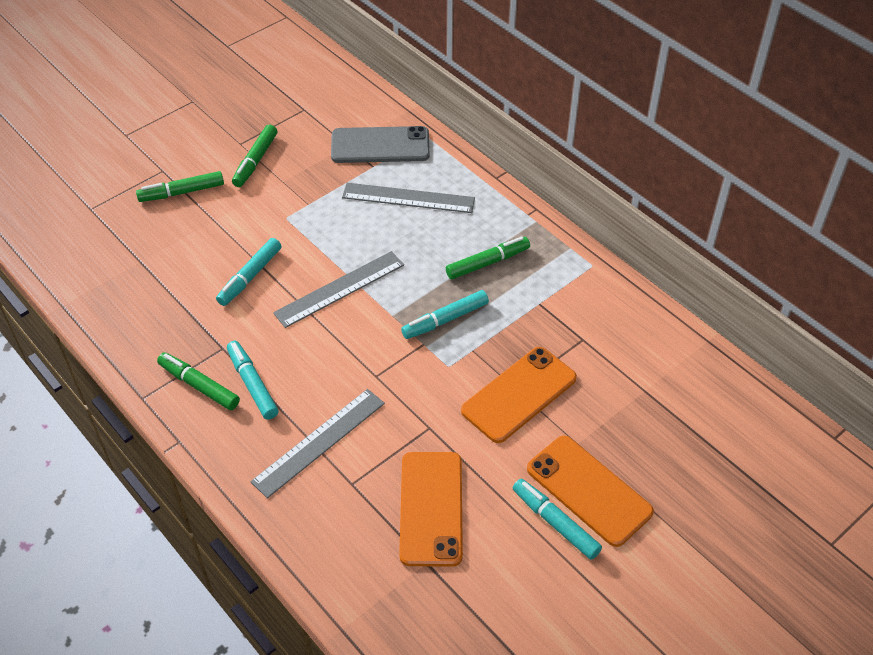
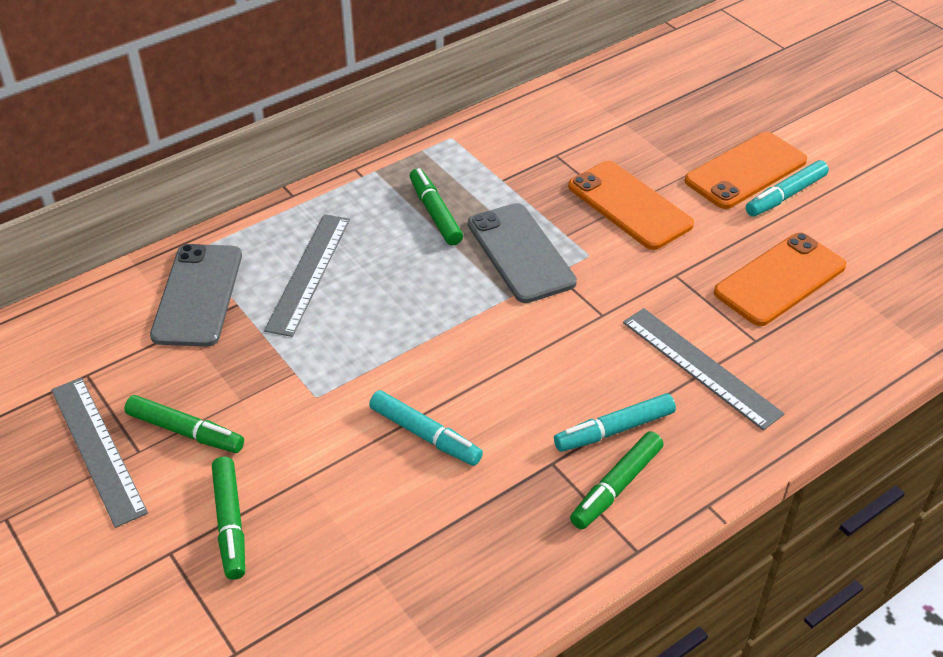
camera: 85 degrees left, 5 degrees down
grey ruler [273,251,404,328] -> grey ruler moved to [51,377,148,528]
orange phone [399,452,463,566] -> orange phone turned 45 degrees counterclockwise [714,233,846,326]
turquoise marker [401,290,489,339] -> grey phone [468,203,577,303]

